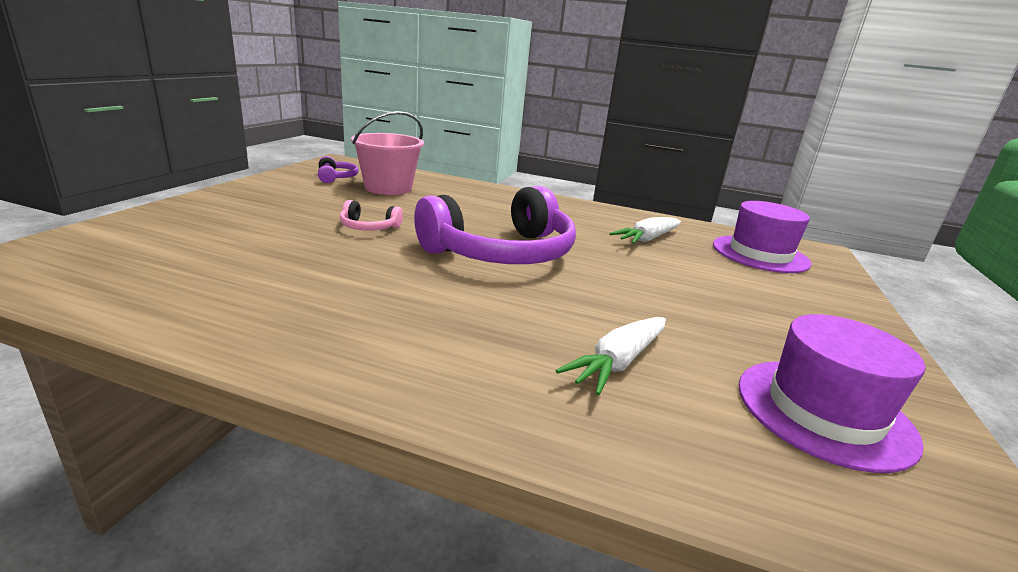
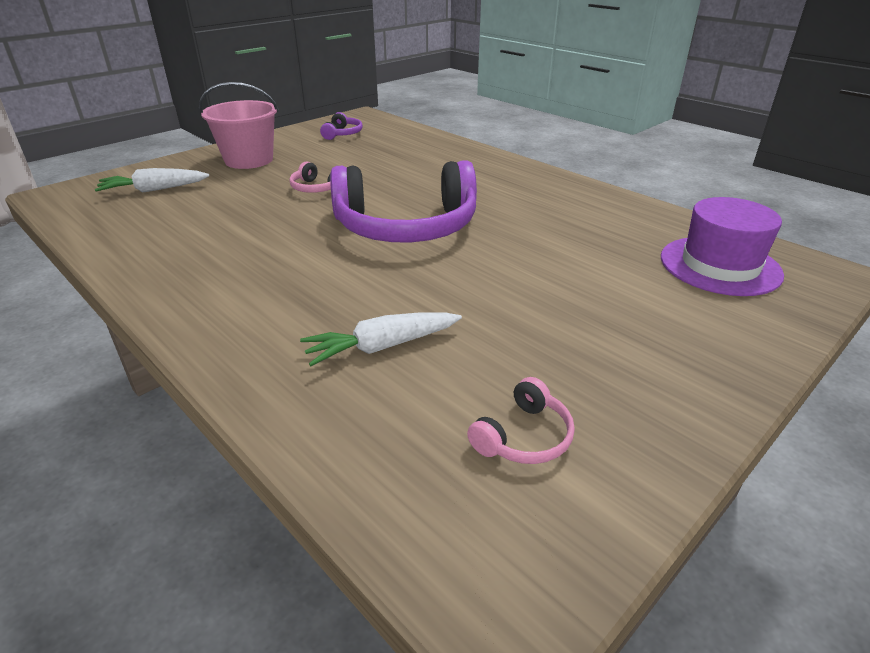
camera: 30 degrees right, 10 degrees up
pink bucket [351,111,424,195] -> pink bucket moved to [199,82,279,169]
white carrot [610,217,681,244] -> white carrot moved to [95,168,209,192]
purple hat [739,314,925,473] -> pink headphones [467,377,575,464]

